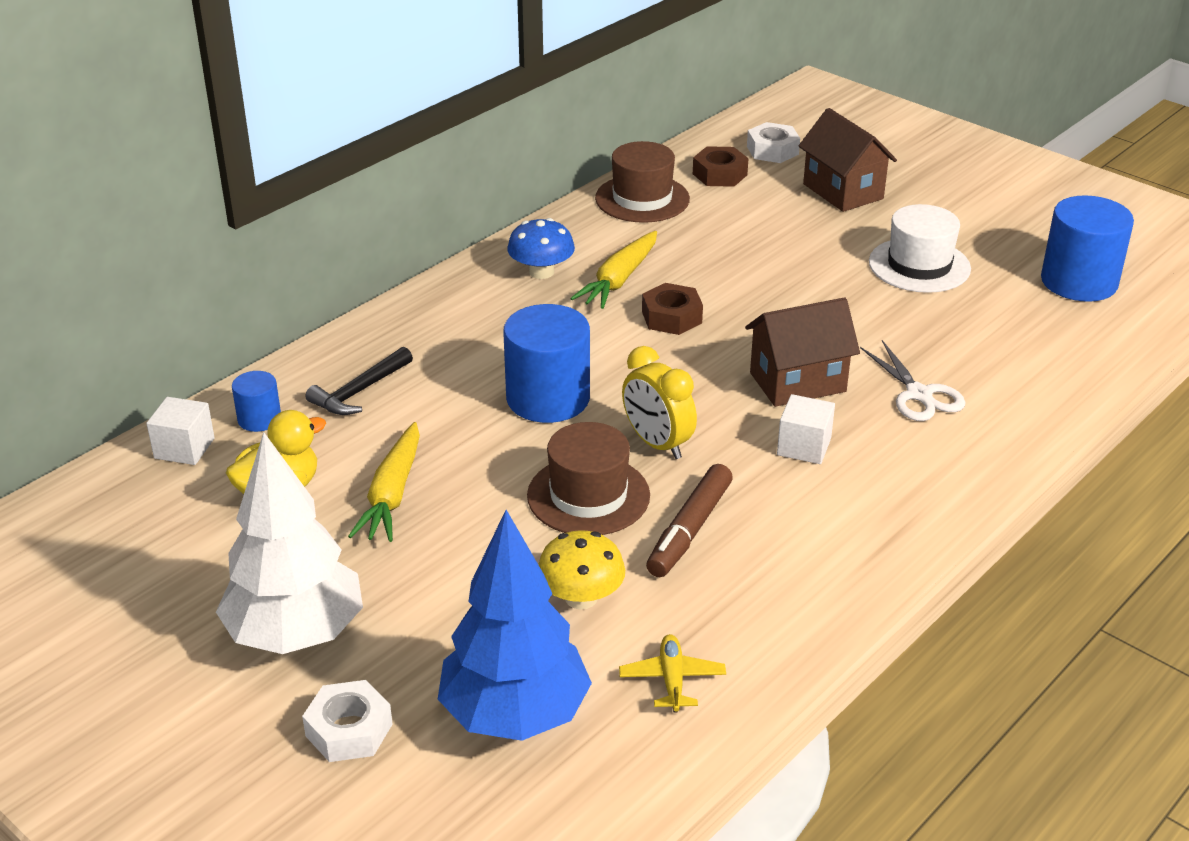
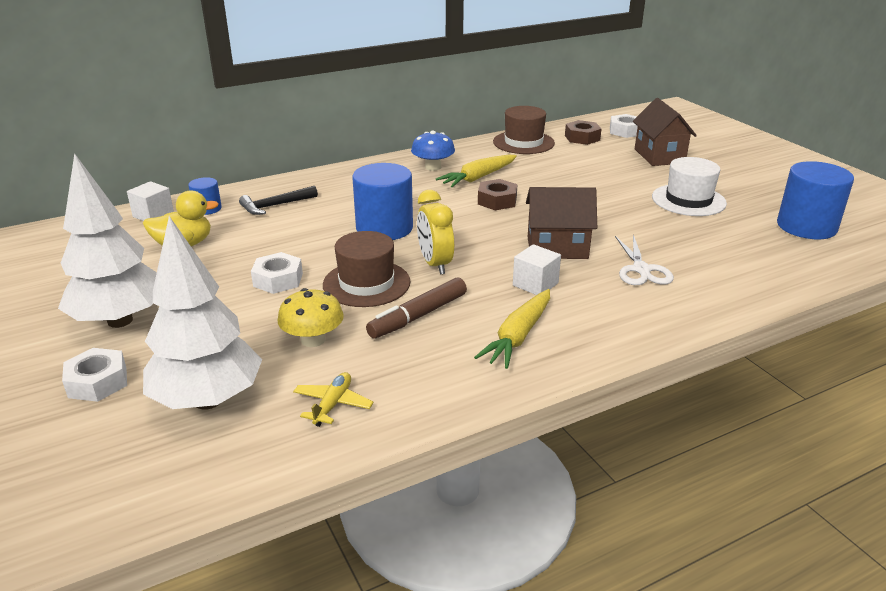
camera: 20 degrees right, 5 degrees down
yellow carrot [348,422,420,542] -> yellow carrot moved to [474,289,550,369]
blue tree [438,510,592,741] -> white tree [143,216,262,410]
none -> white nut [251,252,303,294]

